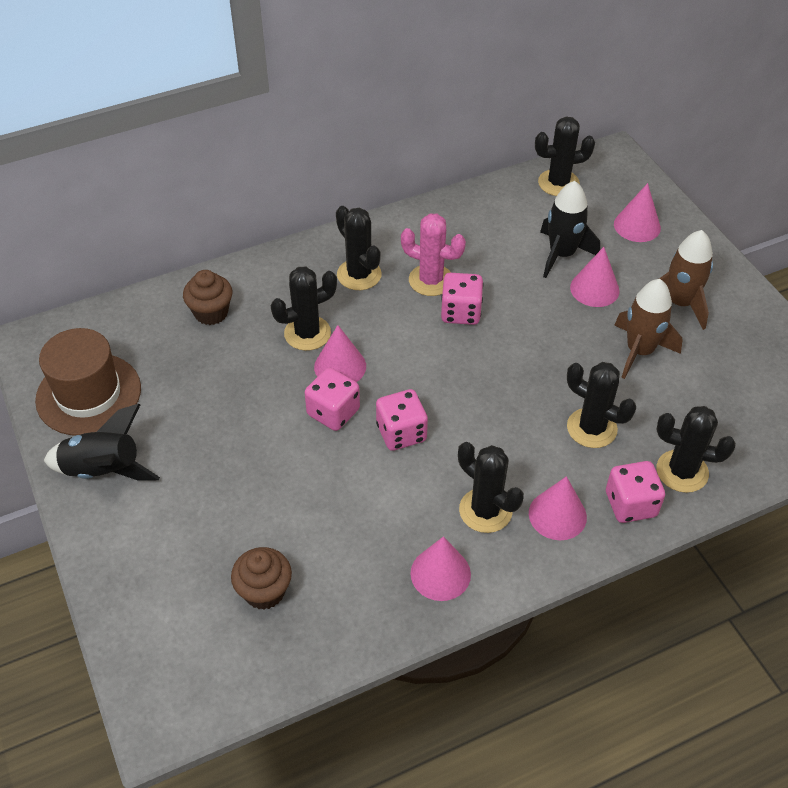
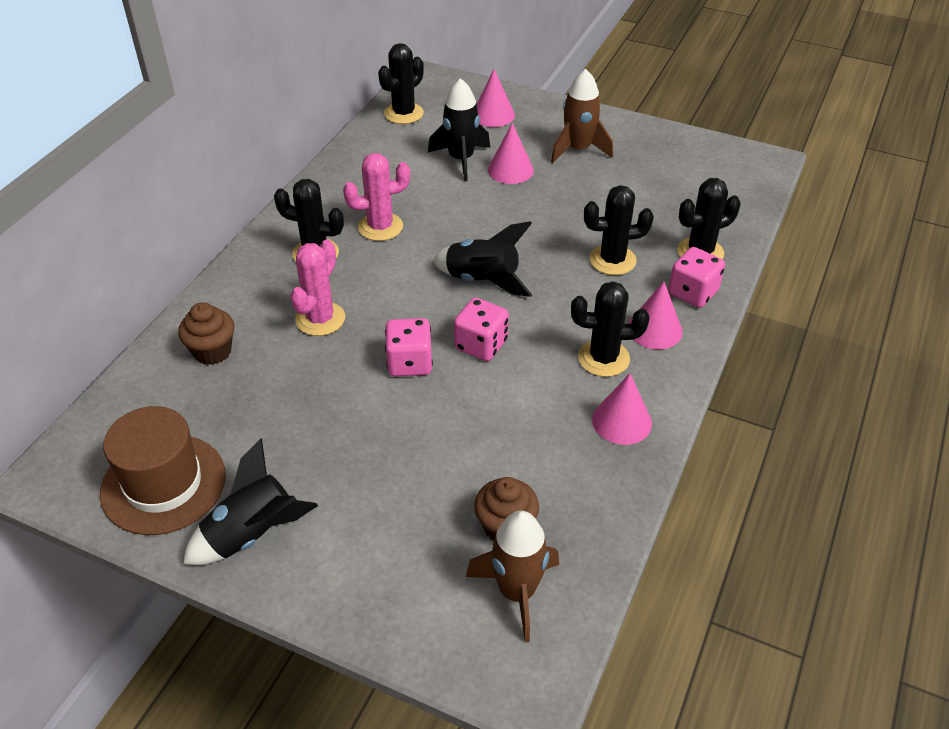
camera: 40 degrees left, 5 degrees down
black cactus [271,266,337,351] -> pink cactus [290,240,345,336]
pink cone [314,325,366,382] -> none
pink dice [441,273,483,325] -> none
brown rocket [614,279,682,379] -> brown rocket moved to [466,511,559,642]
none -> black rocket [433,221,532,297]

